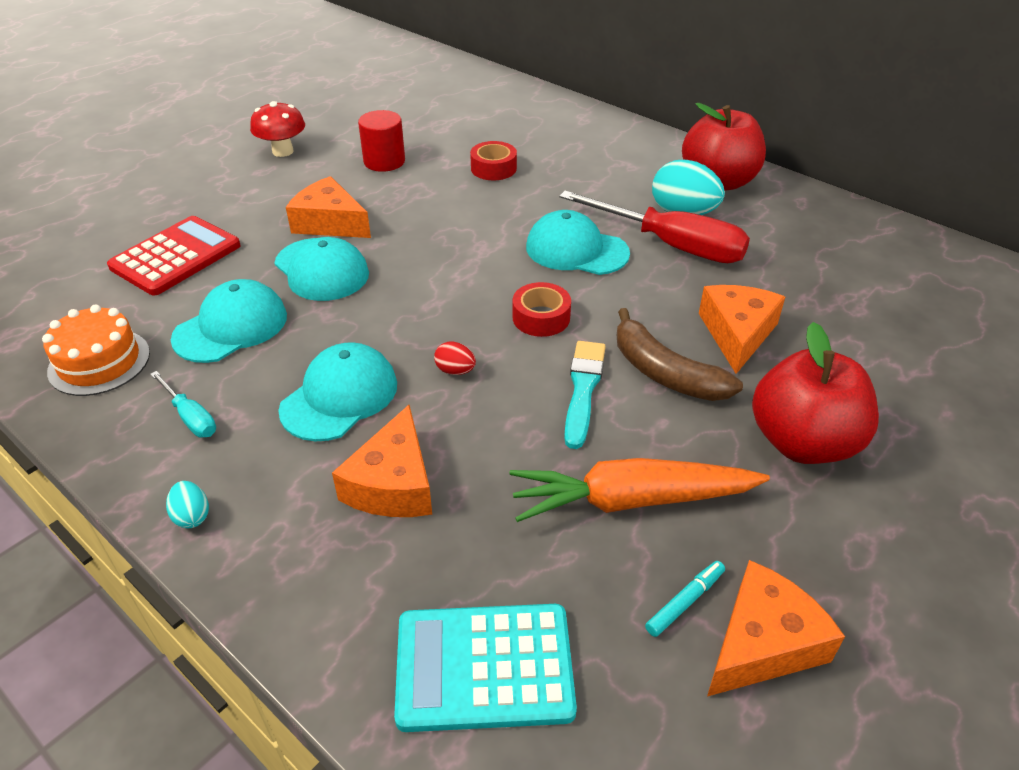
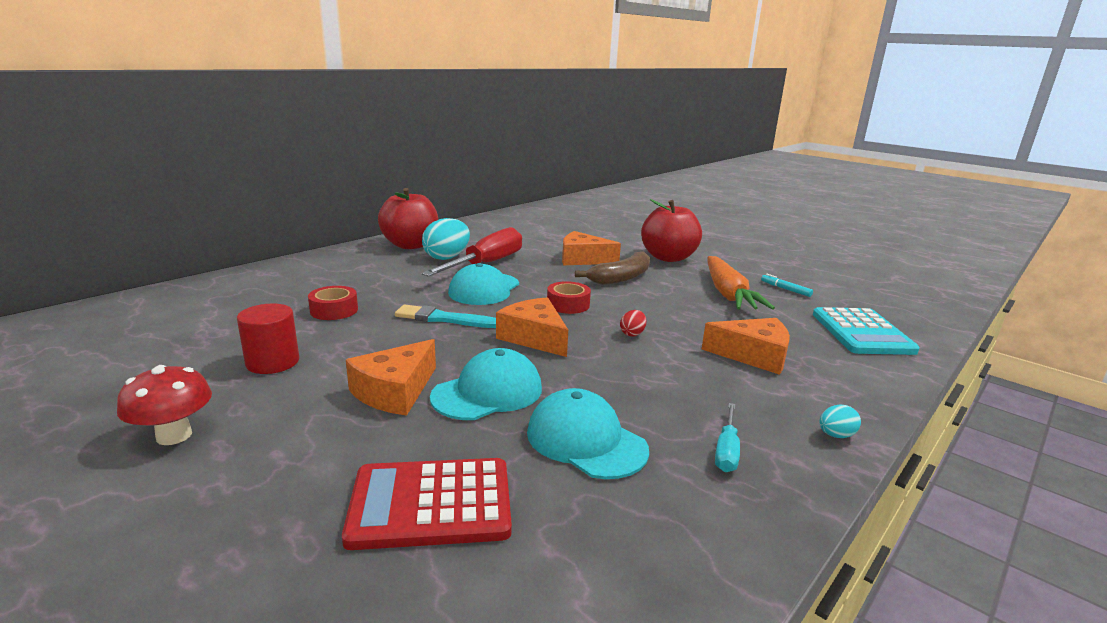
camera: 90 degrees left, 20 degrees down
orange cake [42,304,150,396] -> none
red calculator [107,216,241,295] -> red calculator turned 45 degrees counterclockwise [342,458,512,550]
turquoise screwdriver [150,371,216,438] -> turquoise screwdriver turned 150 degrees clockwise [715,403,740,472]
turquoise cap [278,342,397,441] -> none
turquoise brush [564,341,606,449] -> turquoise brush moved to [395,304,496,328]
orange cheese [707,560,845,697] -> orange cheese moved to [496,297,568,357]

